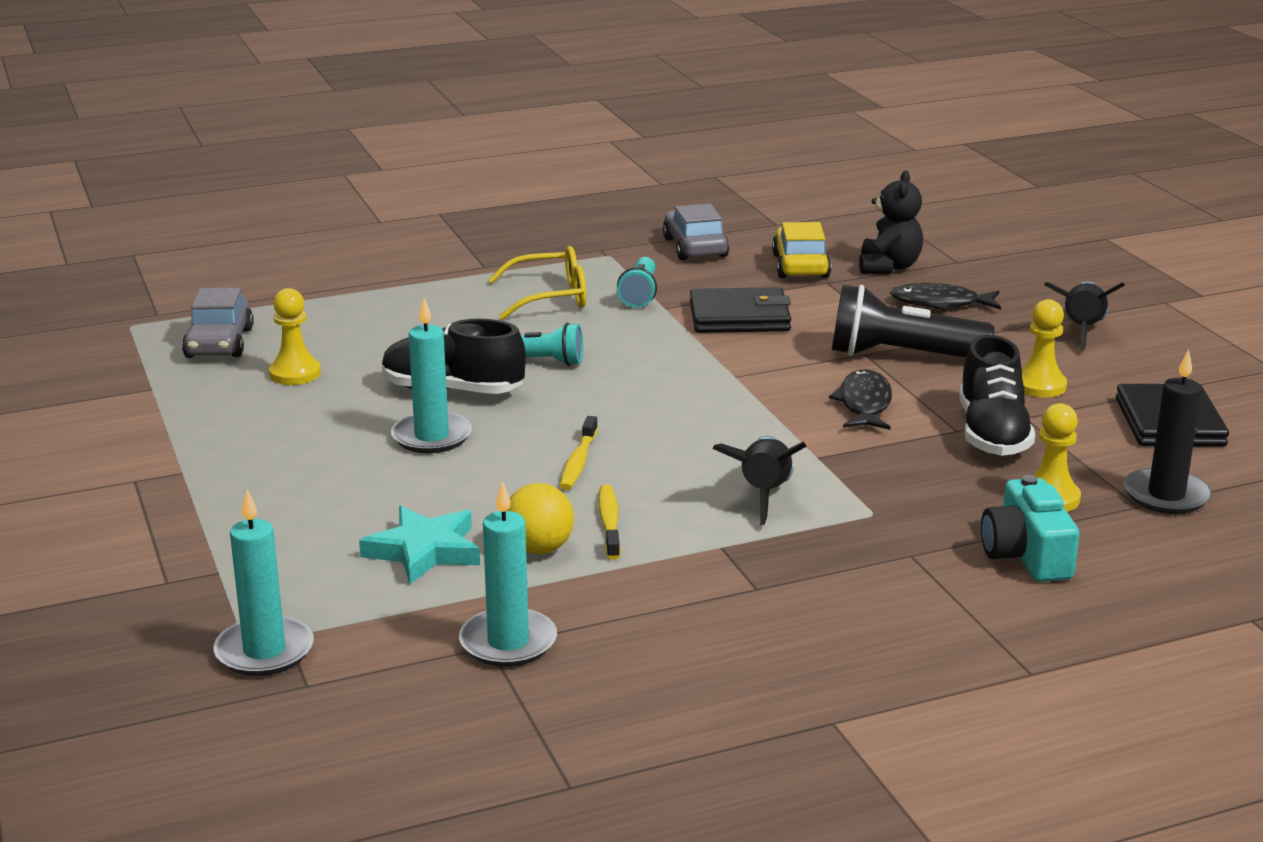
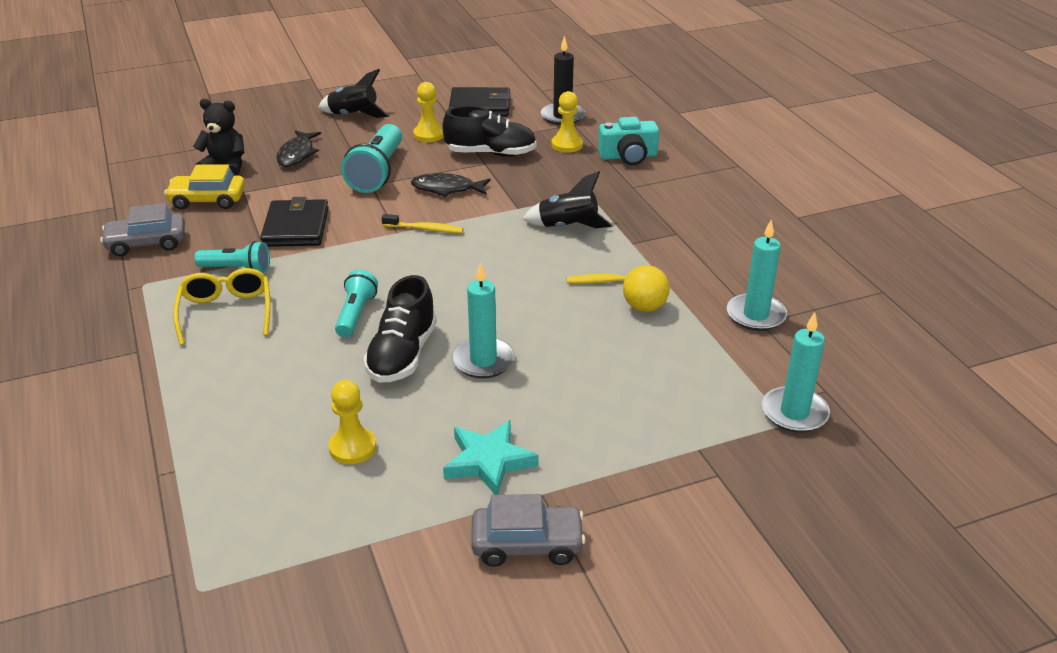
camera: 90 degrees left, 10 degrees up
grey car [182,288,254,358] -> grey car moved to [471,494,586,567]
turquoise star [359,506,480,584] -> turquoise star moved to [443,420,538,495]
yellow toothbrush [560,416,598,490] -> yellow toothbrush moved to [382,214,464,233]
black flashlight [832,285,994,358] -> turquoise flashlight [341,124,402,193]

